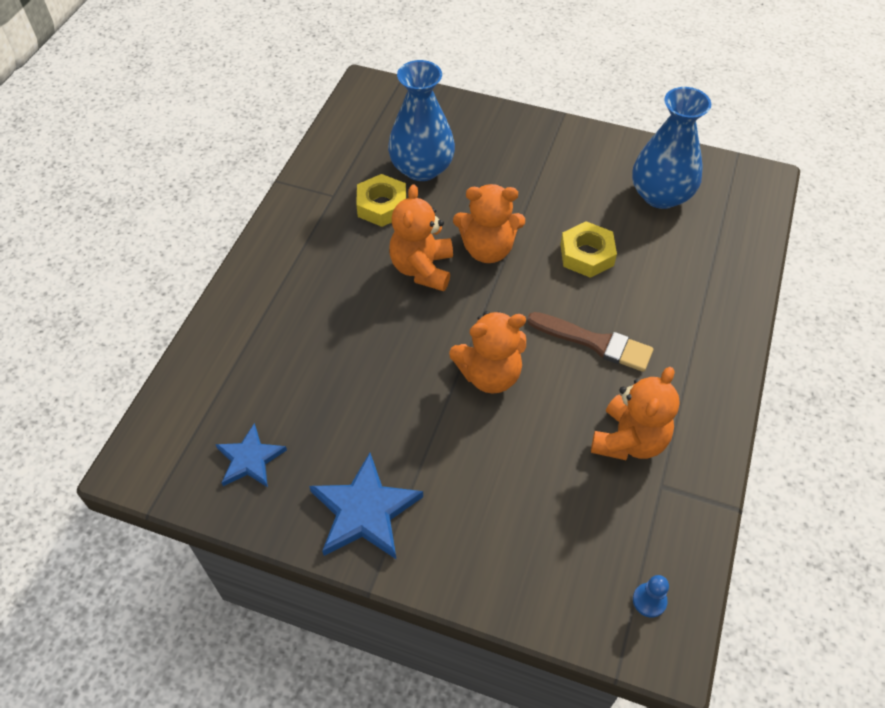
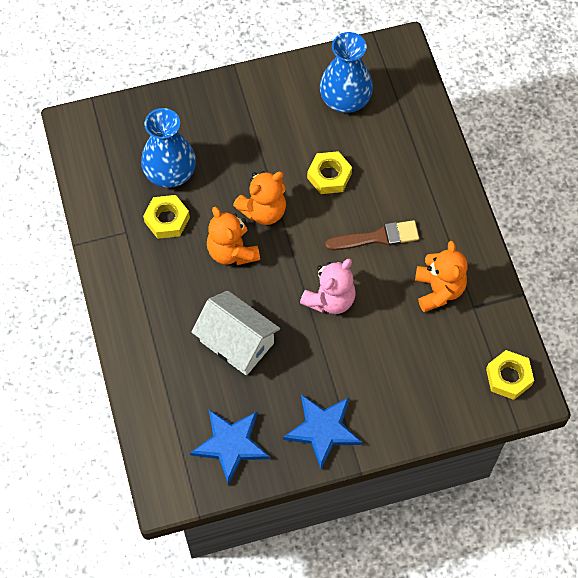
camera: 35 degrees left, 10 degrees up
blue star [215,423,287,487] -> blue star [190,410,270,485], size x1.55
orange teddy bear [449,311,526,394] -> pink teddy bear [300,258,356,314]
blue pawn [633,575,669,618] -> yellow nut [486,350,534,400]
none -> white house [192,291,280,376]

